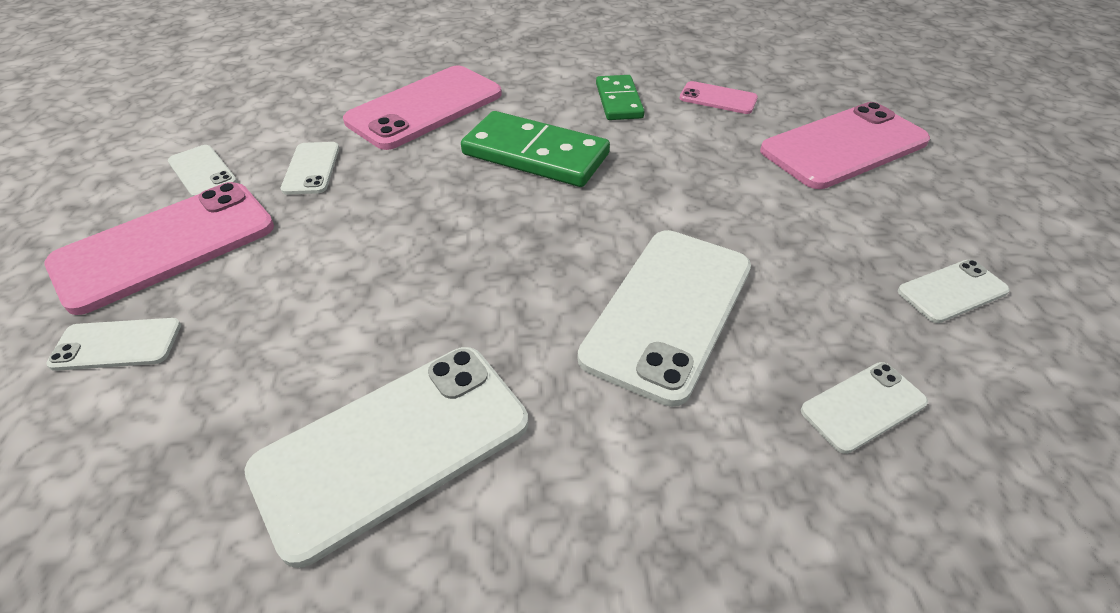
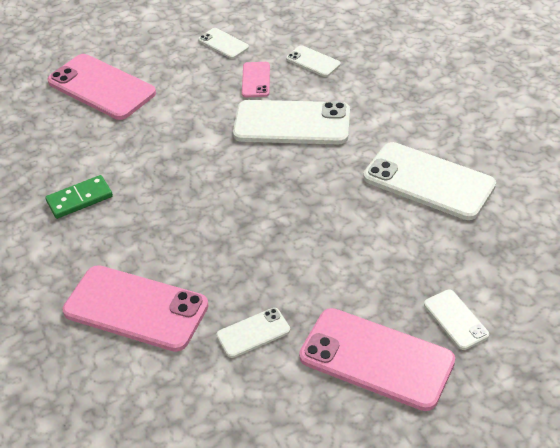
camera: 110 degrees left, 0 degrees up
white phone [168,145,237,197] -> none
green domino [461,111,610,187] -> none
pink phone [679,81,758,114] -> pink phone moved to [242,62,270,97]

